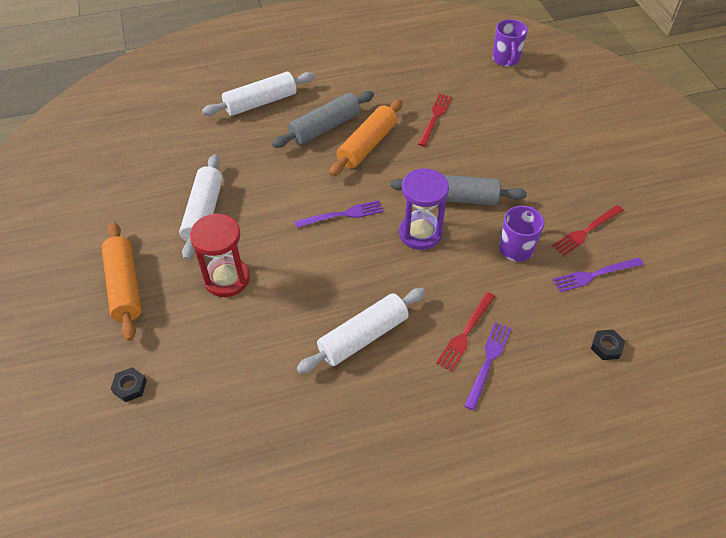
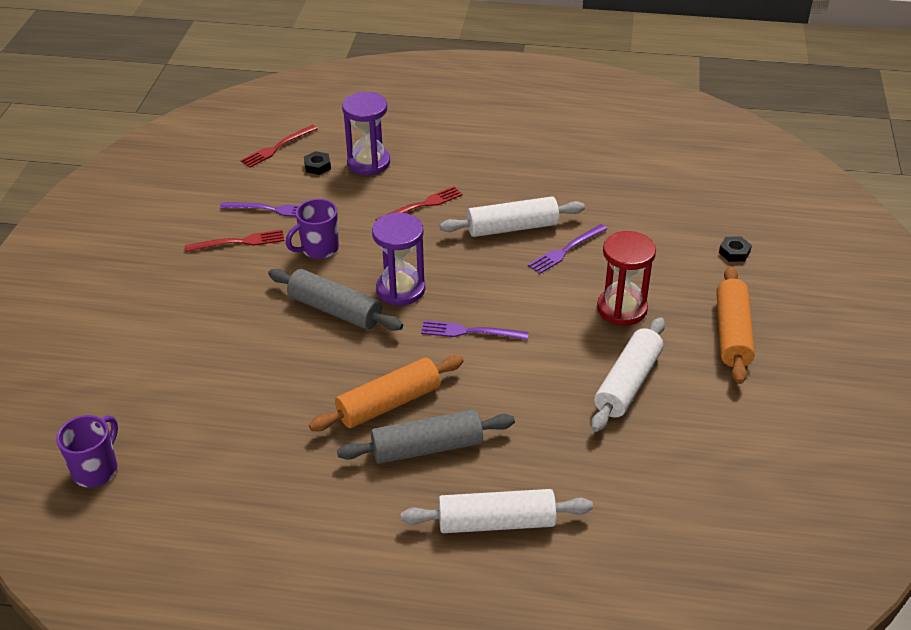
camera: 155 degrees left, 10 degrees down
red fork [418,94,452,147] -> red fork moved to [240,125,318,168]
purple fork [464,322,511,411] -> purple fork moved to [528,224,607,274]
none -> purple hourglass [342,92,390,175]

